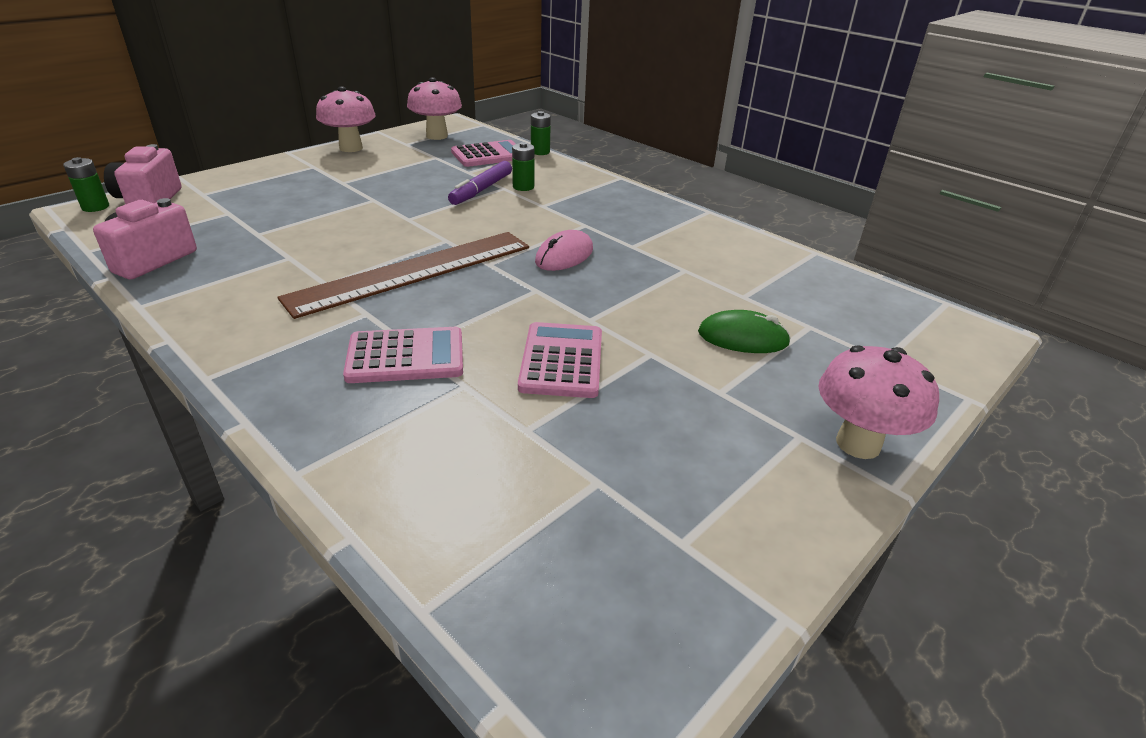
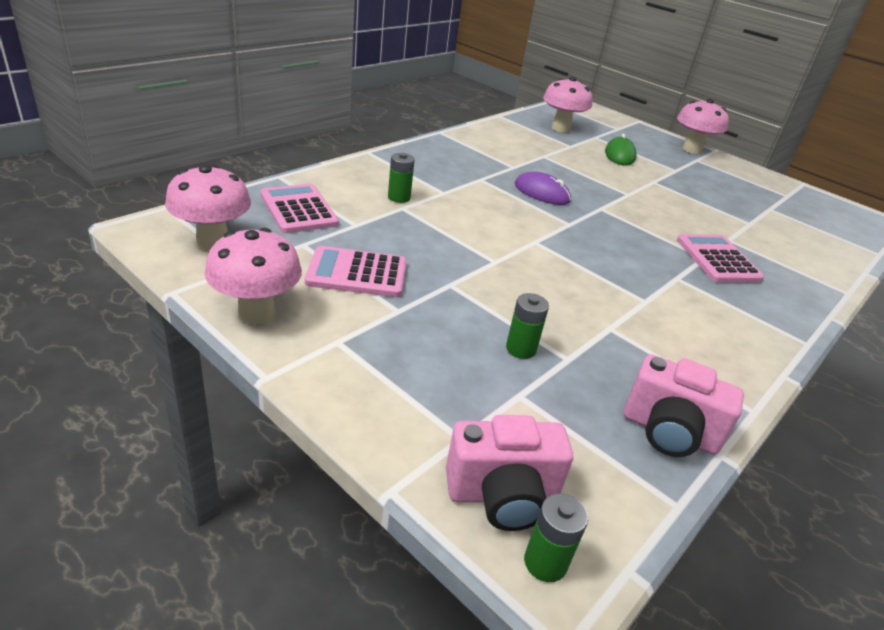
camera: 95 degrees left, 0 degrees up
brown ruler [277,232,529,319] -> none
purple marker [448,161,512,205] -> none
pink calculator [518,322,602,398] -> pink calculator moved to [305,246,407,297]
green battery [531,111,551,155] -> green battery moved to [506,293,549,359]
pink mouse [535,230,593,271] -> purple mouse [515,172,571,205]
none -> pink mushroom [543,77,593,133]

